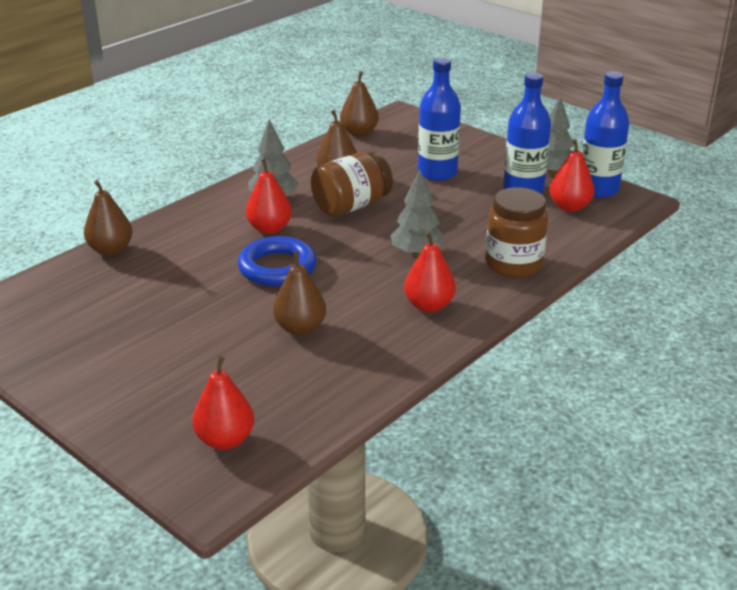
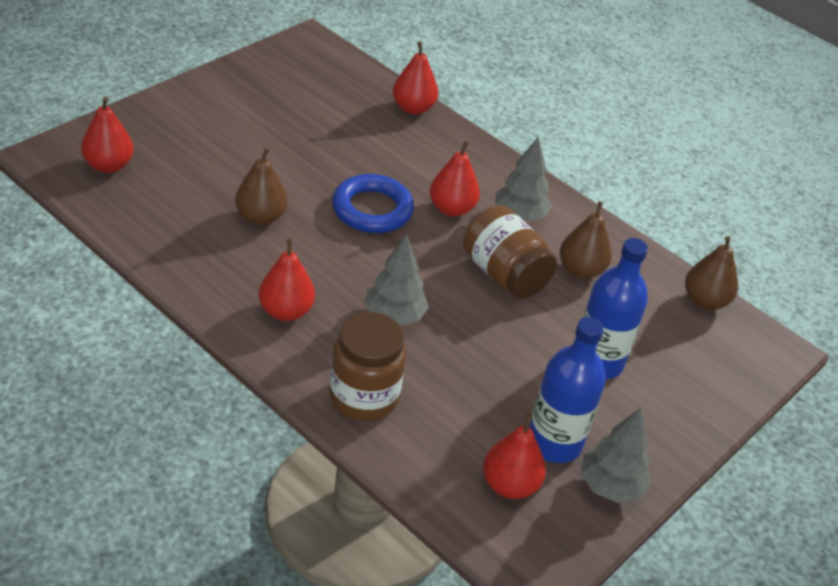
camera: 85 degrees right, 10 degrees up
brown pear [84,180,133,255] -> red pear [393,41,438,115]
blue bottle [582,72,629,198] -> none

